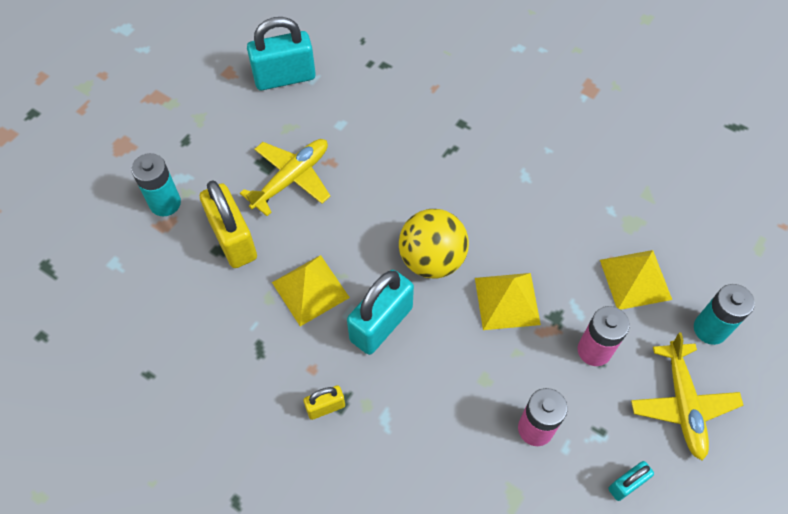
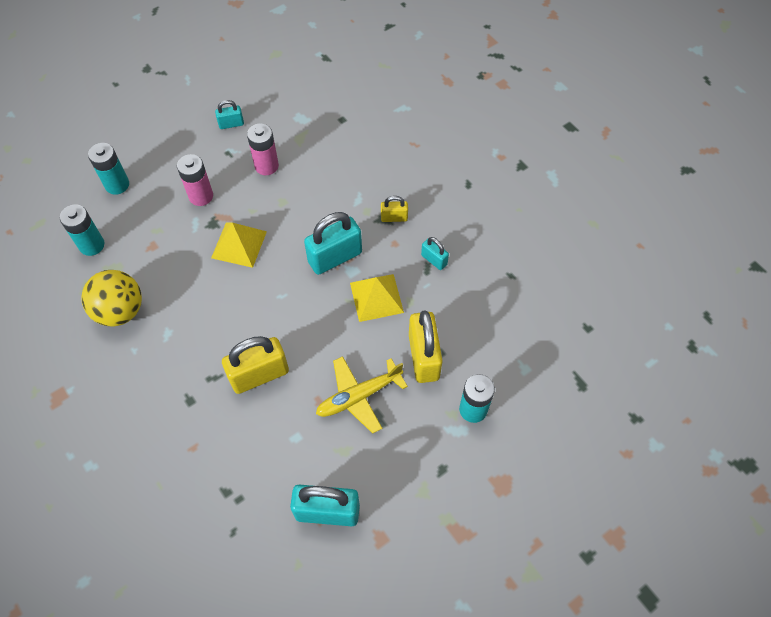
camera: 160 degrees left, 0 degrees up
yellow ball [399,209,469,279] -> yellow ball moved to [81,270,142,327]
yellow pyramid [600,250,672,310] -> none
yellow plane [631,332,743,460] -> none
none -> turquoise battery [60,204,104,256]
none -> yellow padlock [222,336,289,394]
none -> turquoise padlock [421,237,449,270]

